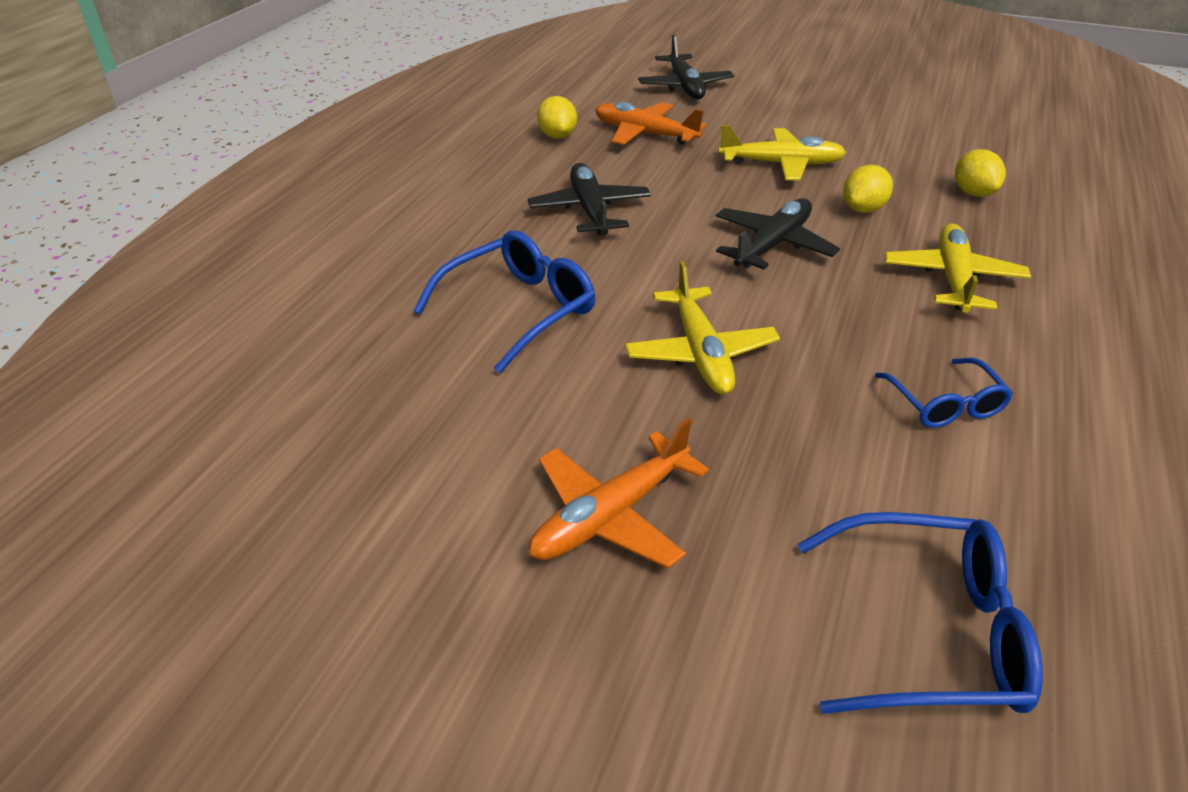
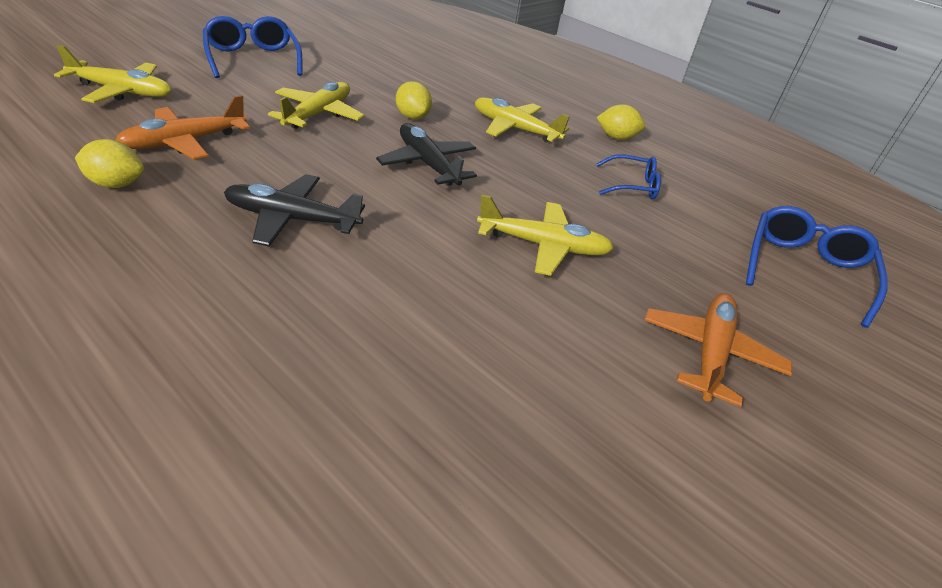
camera: 75 degrees left, 0 degrees up
blue glasses [413,231,595,373] -> blue glasses moved to [203,16,302,78]
orange plane [529,418,709,568] -> orange plane turned 135 degrees counterclockwise [645,293,792,407]
black plane [638,35,734,99] -> yellow plane [54,45,172,103]
yellow lemon [955,149,1006,197] -> yellow lemon moved to [596,104,645,140]

